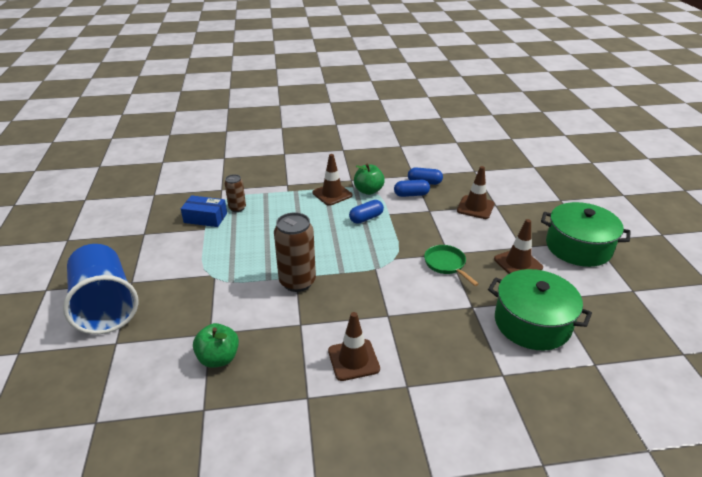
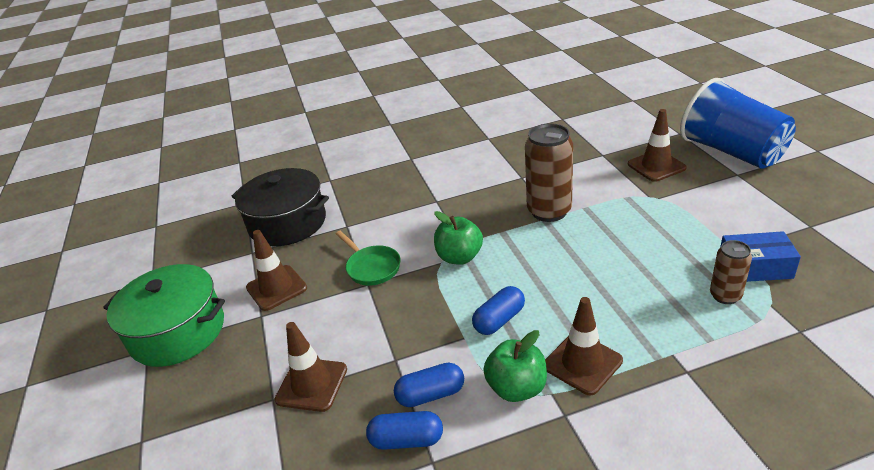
camera: 175 degrees right, 0 degrees up
green apple [193,323,239,368] -> green apple moved to [434,211,483,265]
brown traffic cone [328,312,380,381] -> brown traffic cone moved to [628,109,687,182]
green pot [488,269,592,350] -> black pot [232,168,329,246]

